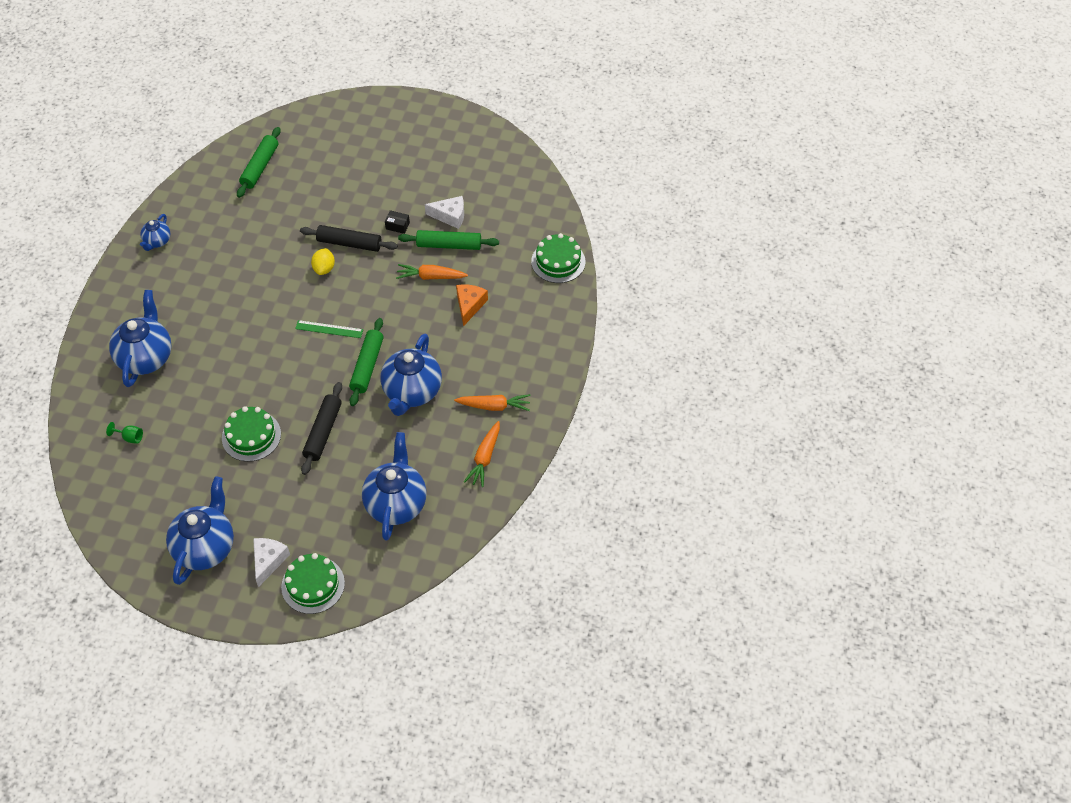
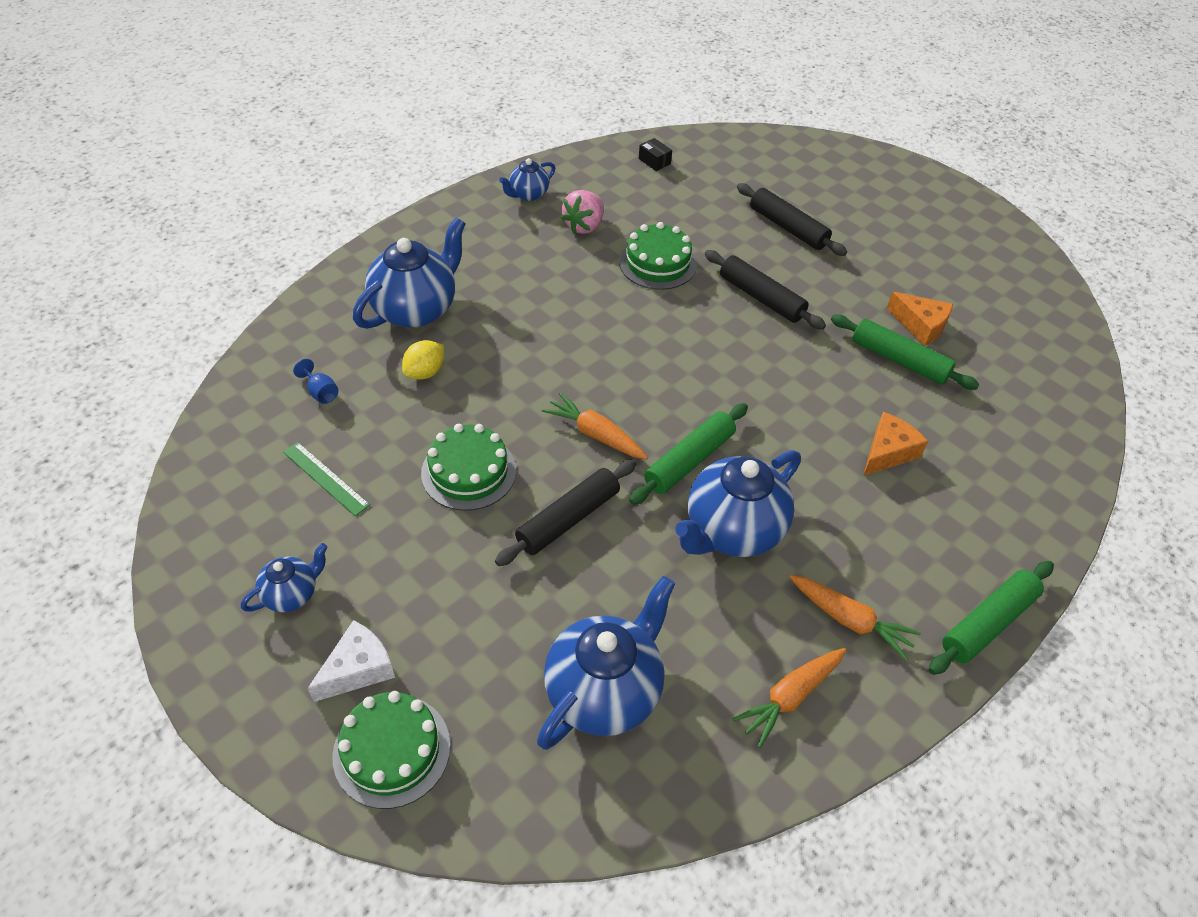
camera: 30 degrees right, 5 degrees down
green goblet [106,422,143,444] -> blue goblet [293,359,338,404]
blue teapot [166,477,234,585] -> blue teapot [241,543,328,612], size x0.52
green rolling pin [237,127,281,198] -> green rolling pin moved to [929,561,1054,675]
green ruler [295,320,363,338] -> green ruler moved to [283,442,370,516]
yellow lemon [311,248,335,275] -> yellow lemon moved to [402,340,444,380]
black box [385,210,410,234] -> black box moved to [639,138,672,171]
orange carrot [396,264,468,280] -> orange carrot moved to [542,393,648,459]
white cheese [425,196,464,229] -> orange cheese [886,292,953,346]
green cake [531,233,585,283] -> green cake moved to [619,222,697,290]
none -> pink strawberry [561,190,604,234]
none -> black rolling pin [737,183,847,256]

